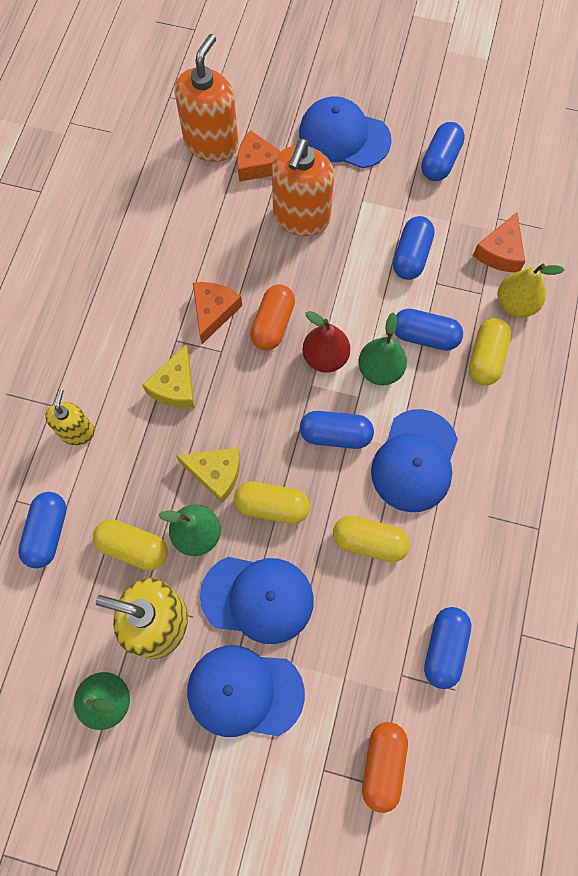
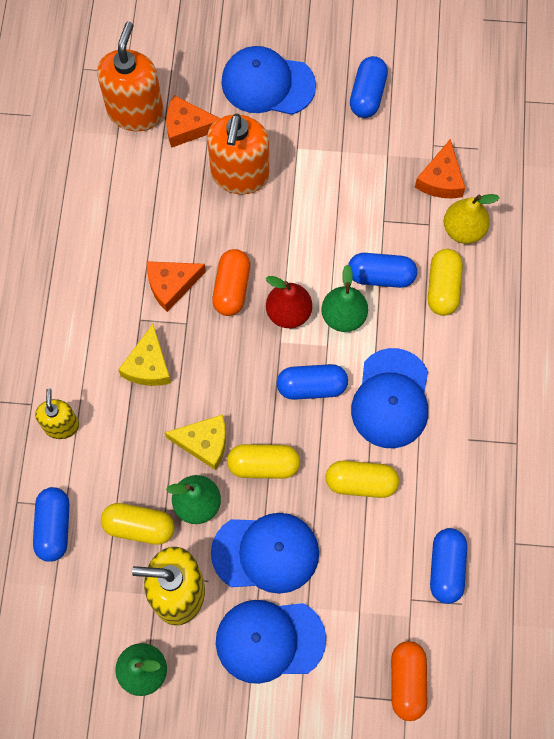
camera: 10 degrees left, 0 degrees up
orange cheese [193,282,242,344] -> orange cheese turned 120 degrees counterclockwise [147,261,206,312]
blue capsule [393,216,435,280] -> none

